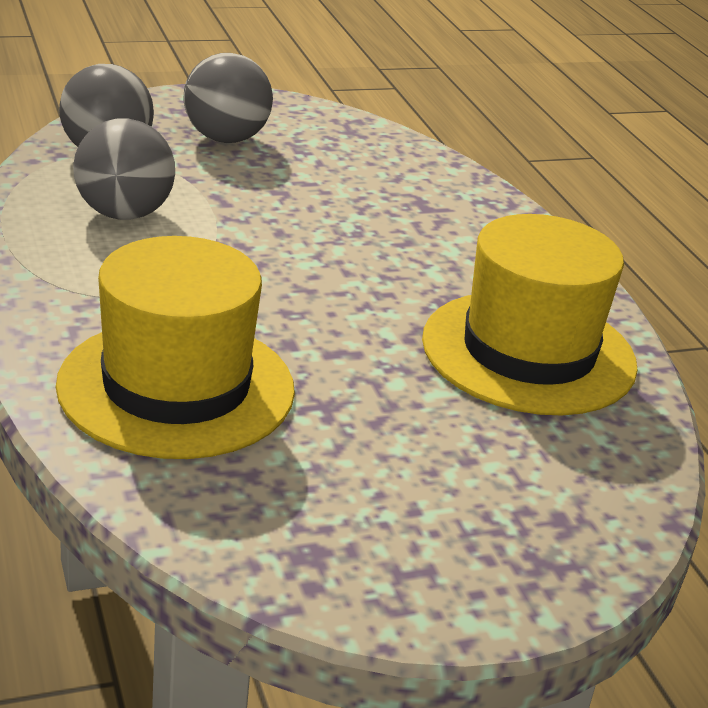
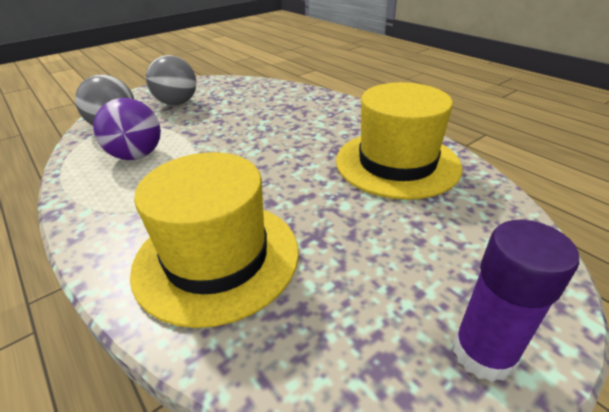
camera: 15 degrees left, 5 degrees up
grey ball [73,118,175,220] -> purple ball [93,98,161,160]
none -> purple glue stick [453,220,579,382]

